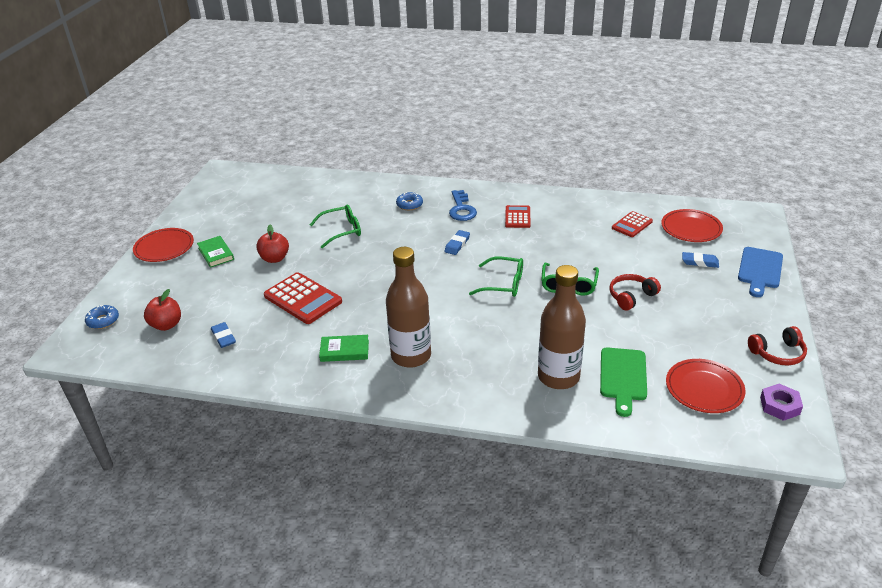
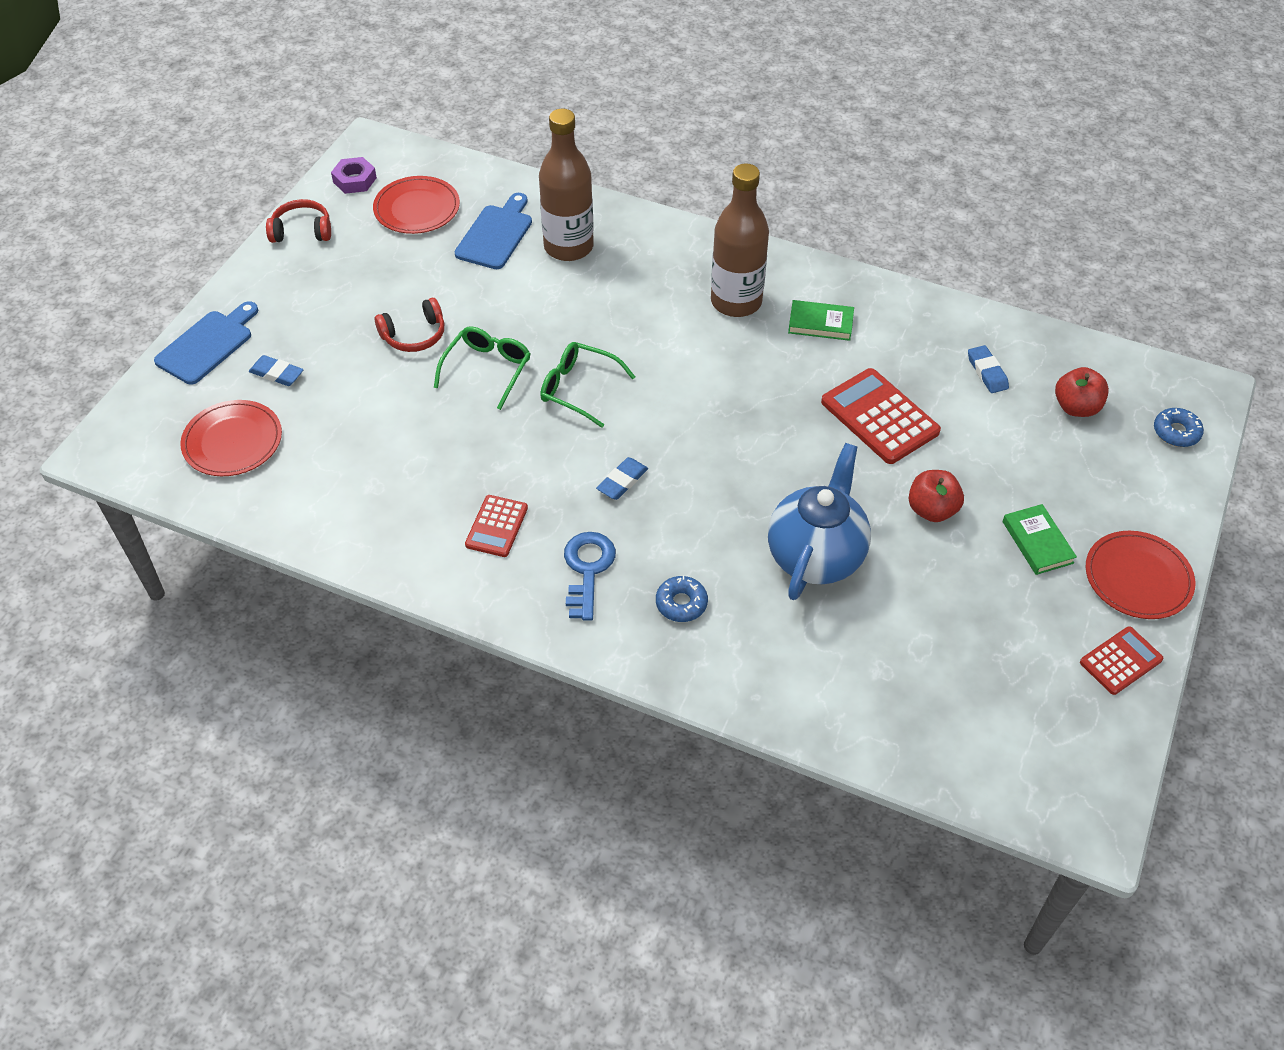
camera: 170 degrees left, 15 degrees up
green glasses [310,204,361,248] -> blue teapot [768,443,871,600]
green cutting board [600,347,647,417] -> blue cutting board [455,193,532,269]
red calculator [612,211,653,237] -> red calculator moved to [1080,626,1163,695]

